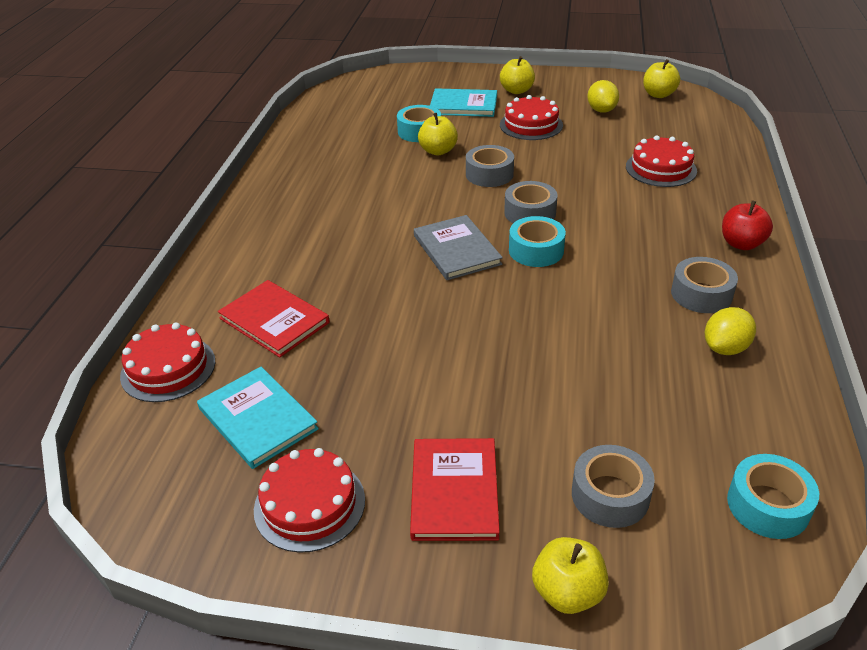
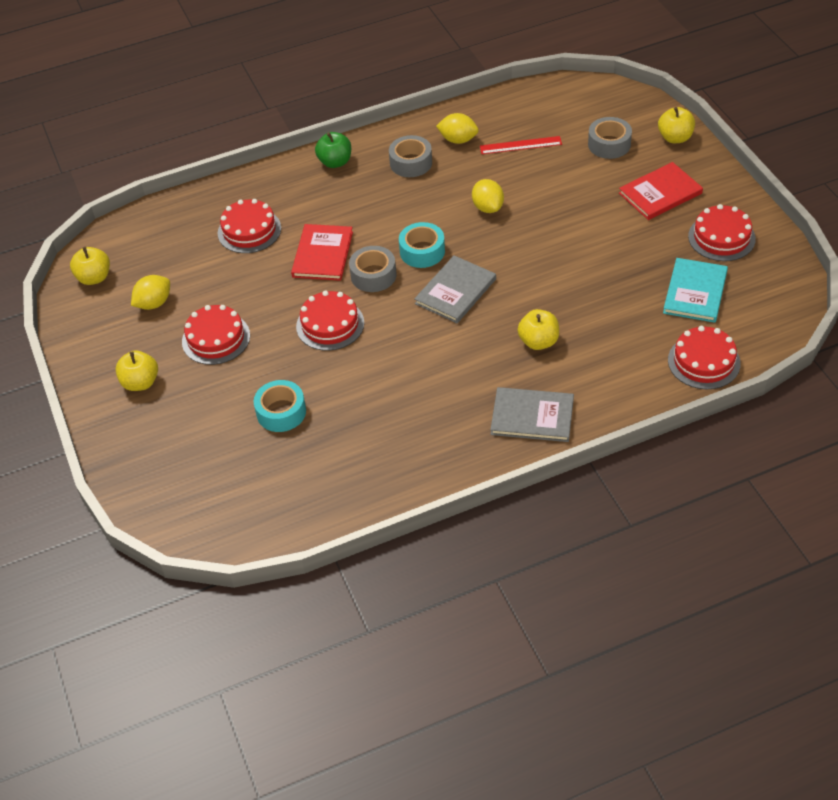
camera: 120 degrees left, 10 degrees up
red book [218,280,330,357] -> red book moved to [291,224,353,281]
yellow apple [418,113,458,155] -> yellow apple moved to [517,309,559,350]
turquoise book [430,88,497,117] -> none
grey tape [466,145,514,187] -> red cake [296,291,364,351]
red apple [722,200,773,250] -> green apple [315,132,351,168]
turquoise tape [727,454,819,539] -> none
none -> yellow lemon [472,179,504,213]
none -> red ruler [480,136,562,154]
none -> grey book [490,387,574,442]

